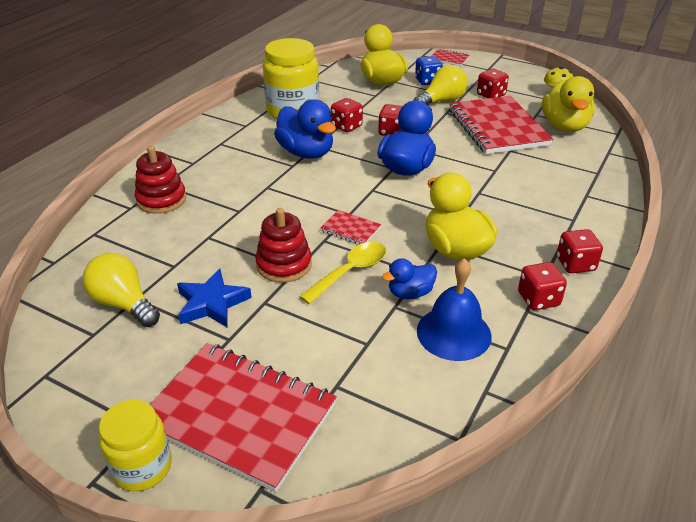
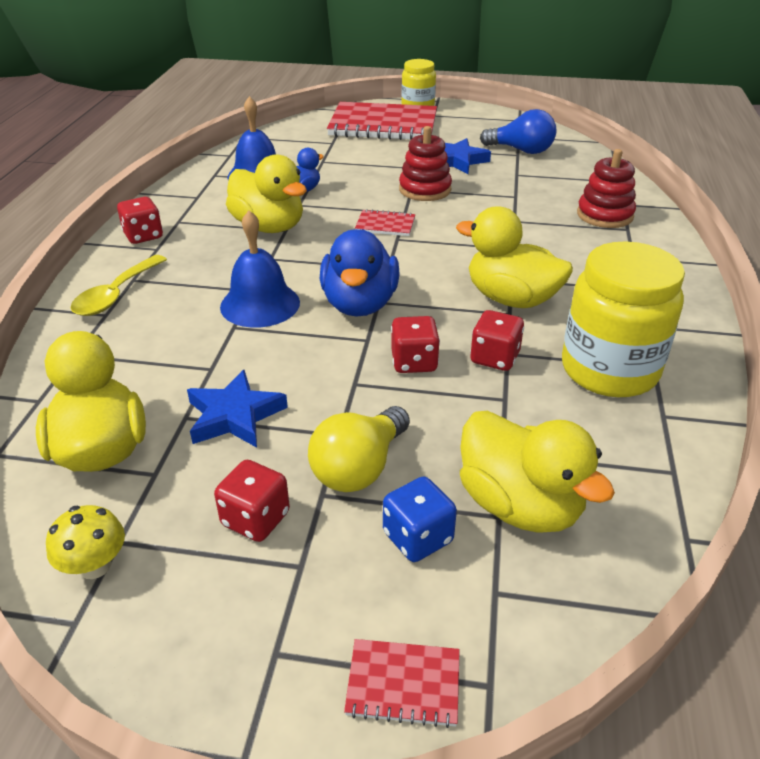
camera: 160 degrees right, 0 degrees up
yellow light bulb [83,253,160,327] -> blue light bulb [480,109,556,154]
blue duck [274,100,336,159] -> yellow duck [456,206,573,308]
yellow spoon [299,242,386,304] -> yellow spoon moved to [71,255,167,316]
red notebook [449,96,553,154] -> blue star [187,370,288,448]
red dice [518,262,567,310] -> none
none -> blue bell [220,211,300,328]

